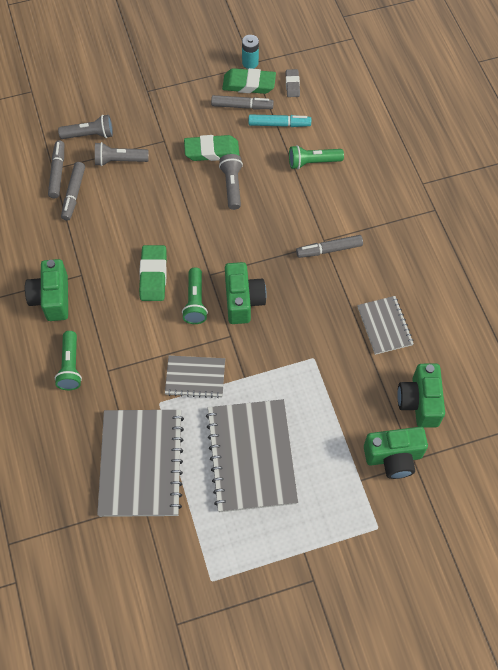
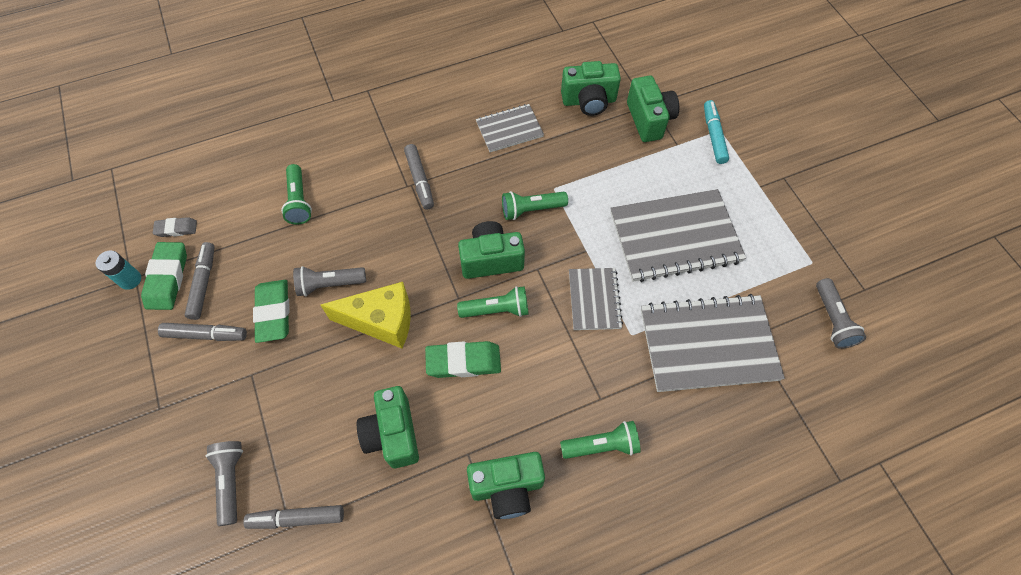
camera: 95 degrees left, 0 degrees up
grey marker [61,162,85,221] -> grey marker moved to [158,323,247,341]
grey flashlight [95,142,149,166] -> grey flashlight moved to [816,278,866,349]
turquoise marker [248,115,311,127] -> turquoise marker moved to [704,100,729,164]
none -> yellow cheese [320,282,411,348]
none -> green camera [357,386,419,468]
none -> green flashlight [502,191,568,220]

